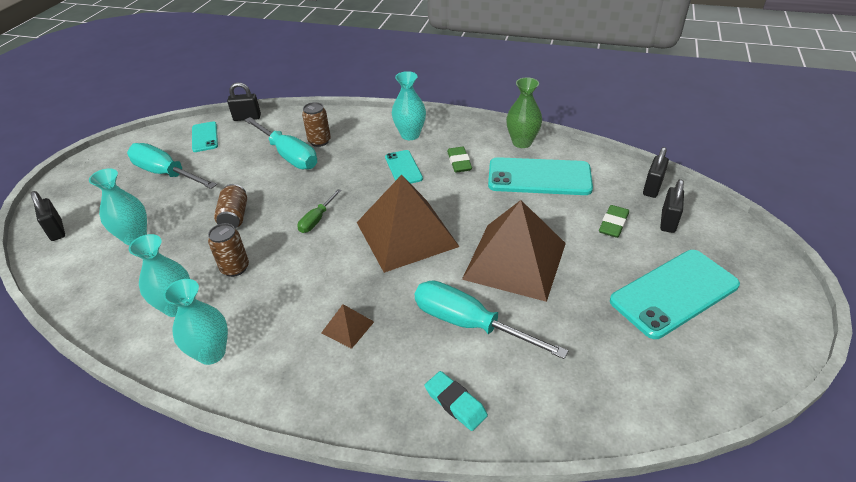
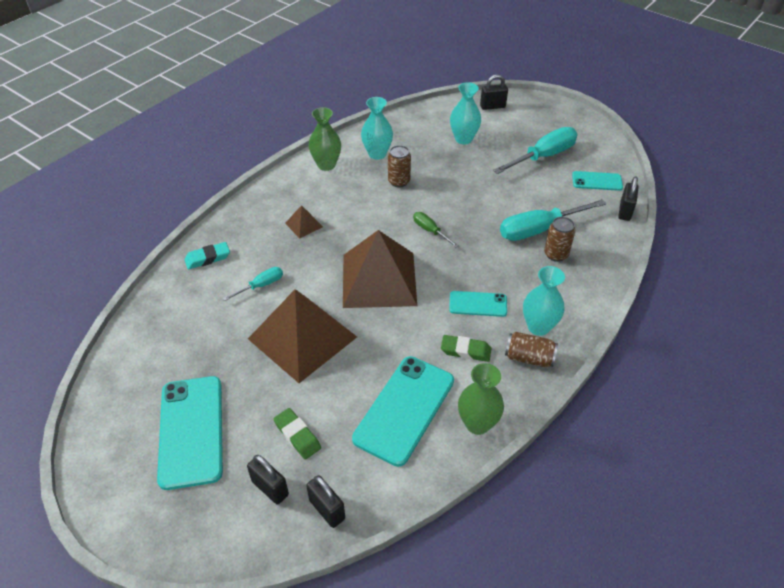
camera: 110 degrees right, 5 degrees up
turquoise vase [163,279,228,365] -> green vase [309,107,341,171]
brown can [214,184,247,228] -> brown can moved to [505,332,558,367]
turquoise screwdriver [415,280,568,359] -> turquoise screwdriver [222,267,283,301], size x0.52

